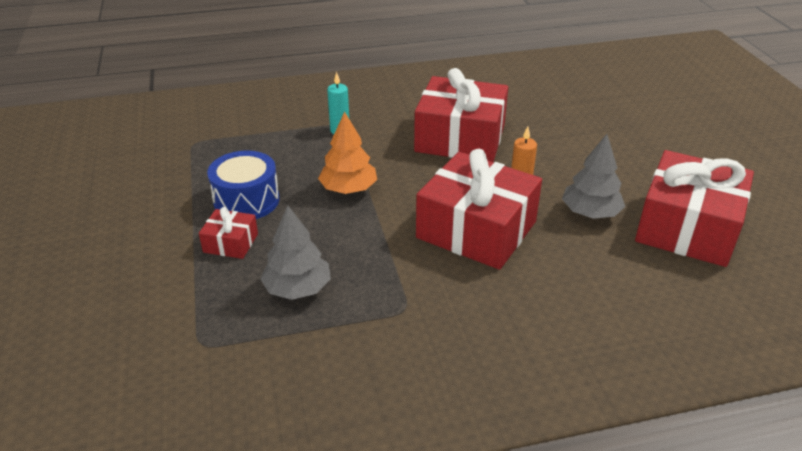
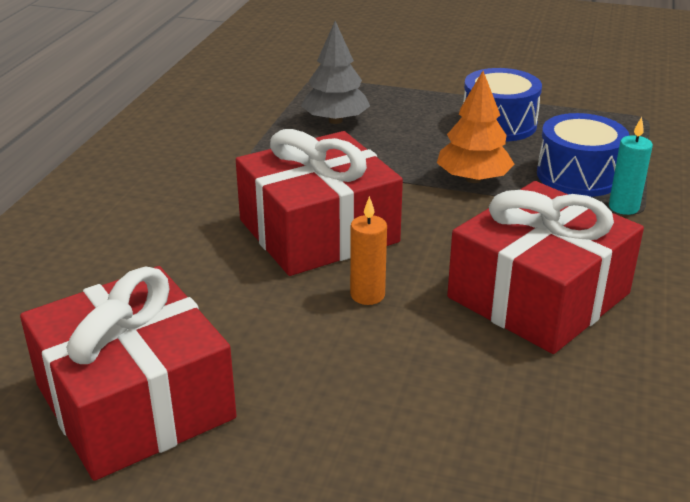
camera: 120 degrees right, 5 degrees down
red gift [199,207,258,259] -> none
grey tree [562,134,625,219] -> none
none -> blue drum [537,113,629,197]

